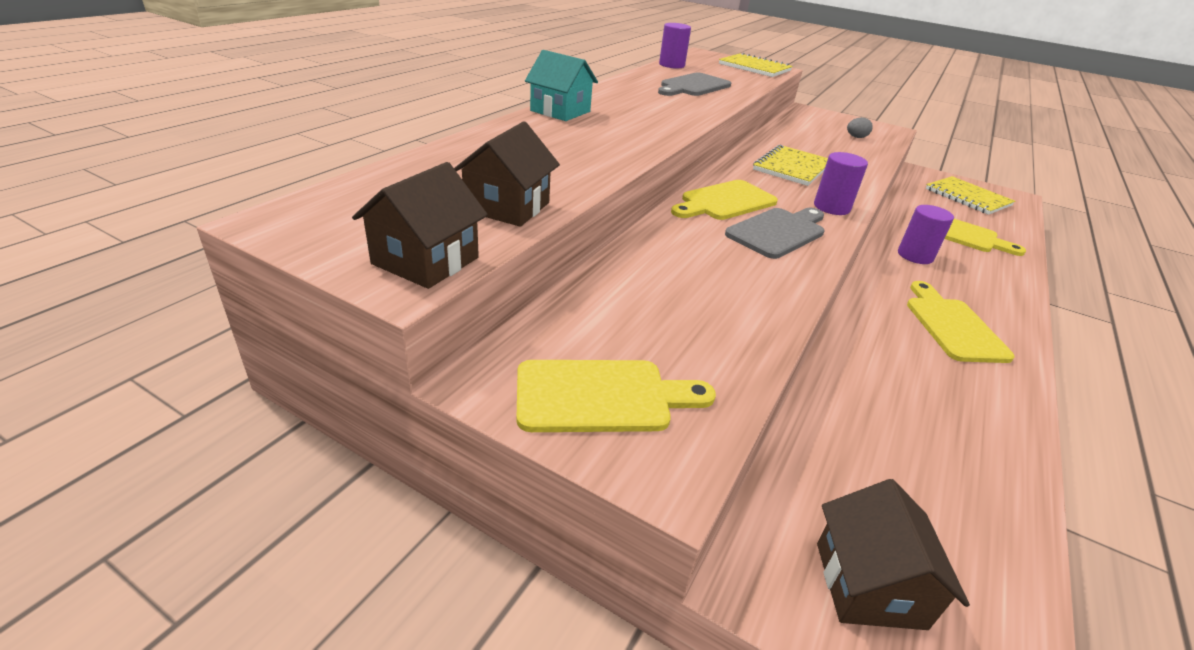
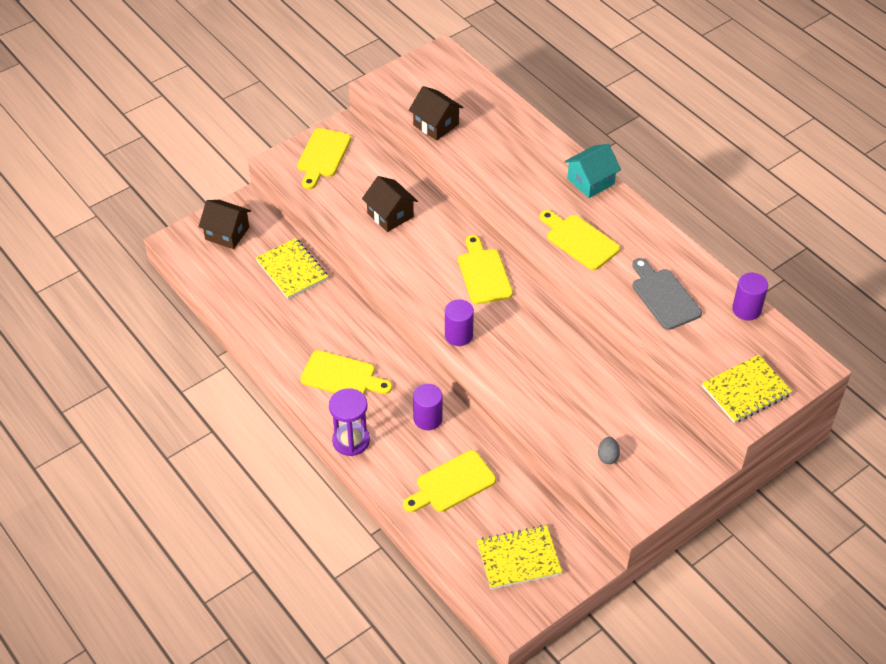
camera: 115 degrees right, 15 degrees up
brown house [352,162,488,289] -> brown house moved to [362,176,418,232]
grey cutting board [725,208,824,259] -> none
yellow notebook [753,145,828,186] -> yellow notebook moved to [256,238,328,299]
none -> purple hourglass [329,388,370,456]
none -> yellow cutting board [539,210,620,270]

